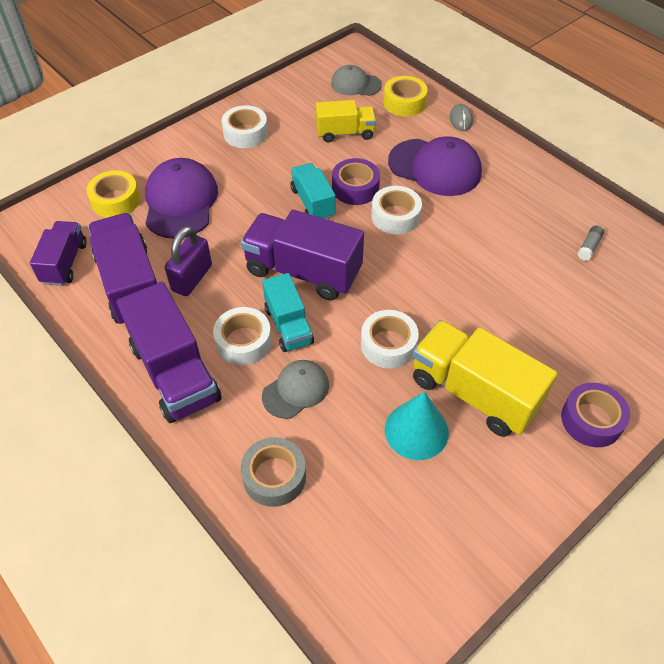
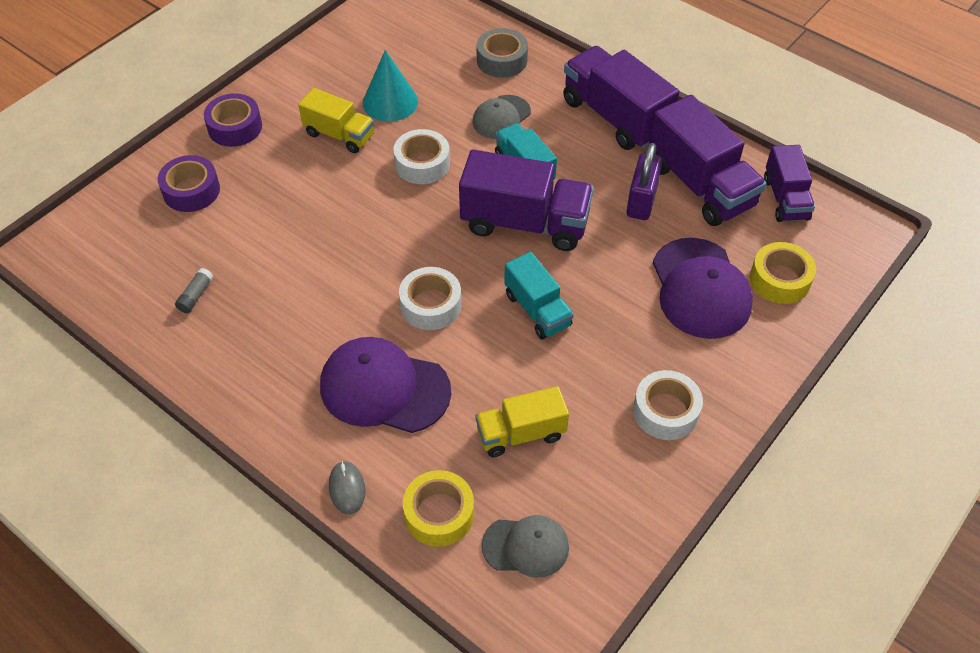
camera: 170 degrees right, 0 degrees up
white tape [213,307,272,365] -> none
purple tape [332,158,380,205] -> purple tape moved to [158,155,220,212]
yellow truck [413,320,558,437] -> yellow truck [298,88,374,153], size x0.60

